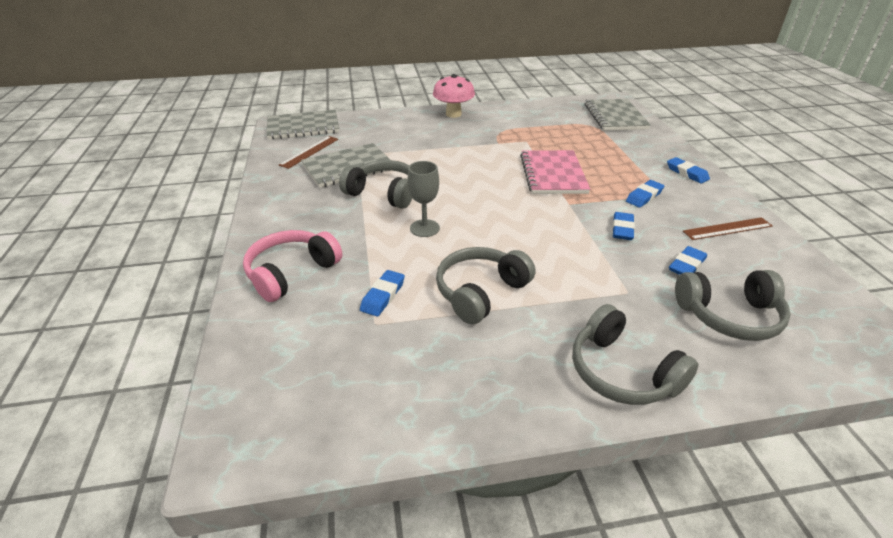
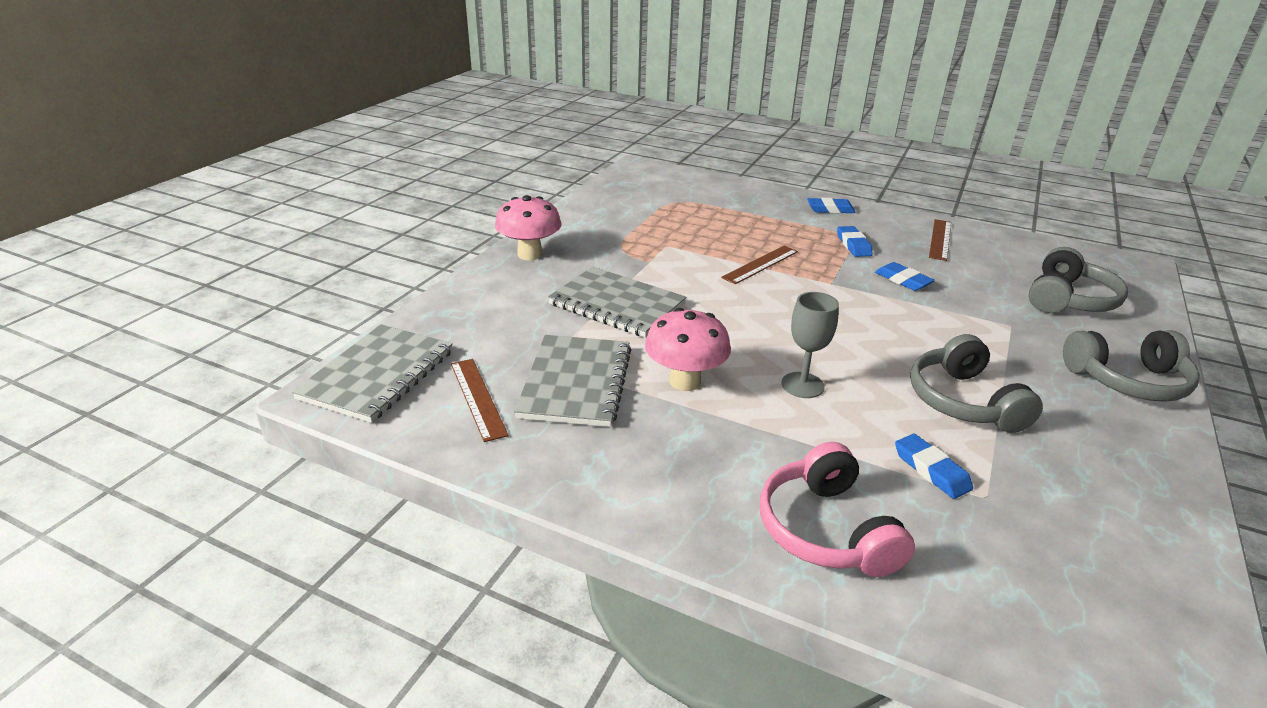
camera: 55 degrees left, 5 degrees down
grey headphones [339,160,412,209] -> pink mushroom [645,308,731,391]
pink notebook [520,150,590,194] -> brown ruler [721,246,798,284]
grey notebook [584,99,651,131] -> grey notebook moved to [548,267,687,337]
blue eraser [669,246,707,275] -> none

